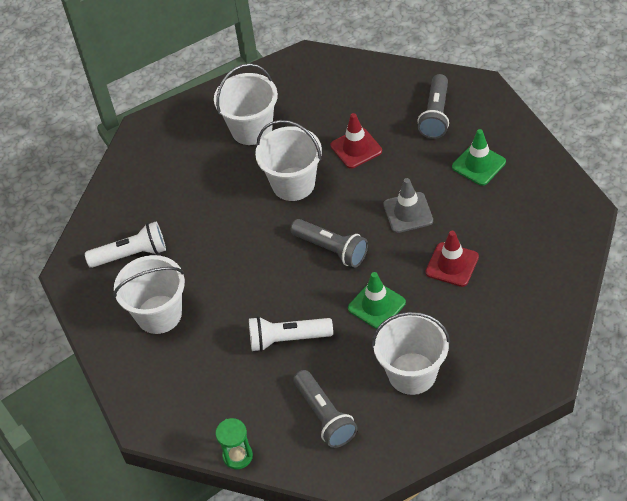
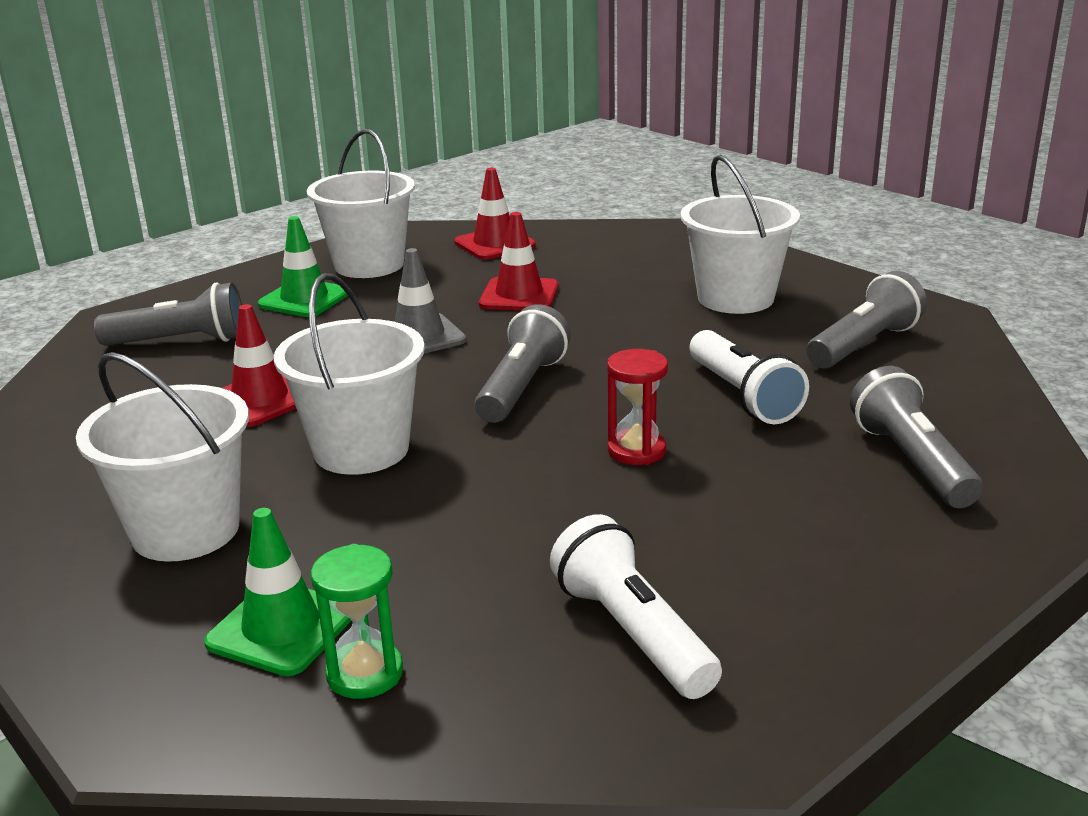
camera: 110 degrees left, 25 degrees down
white bucket [113,255,185,334] -> white bucket moved to [307,129,415,278]
green hourglass [215,418,253,469] -> green hourglass moved to [311,544,403,699]
green traffic cone [348,272,406,329] -> green traffic cone moved to [204,508,351,676]
none -> red traffic cone [454,168,536,260]
none -> red hourglass [607,349,668,465]
none -> grey flashlight [850,366,983,508]

